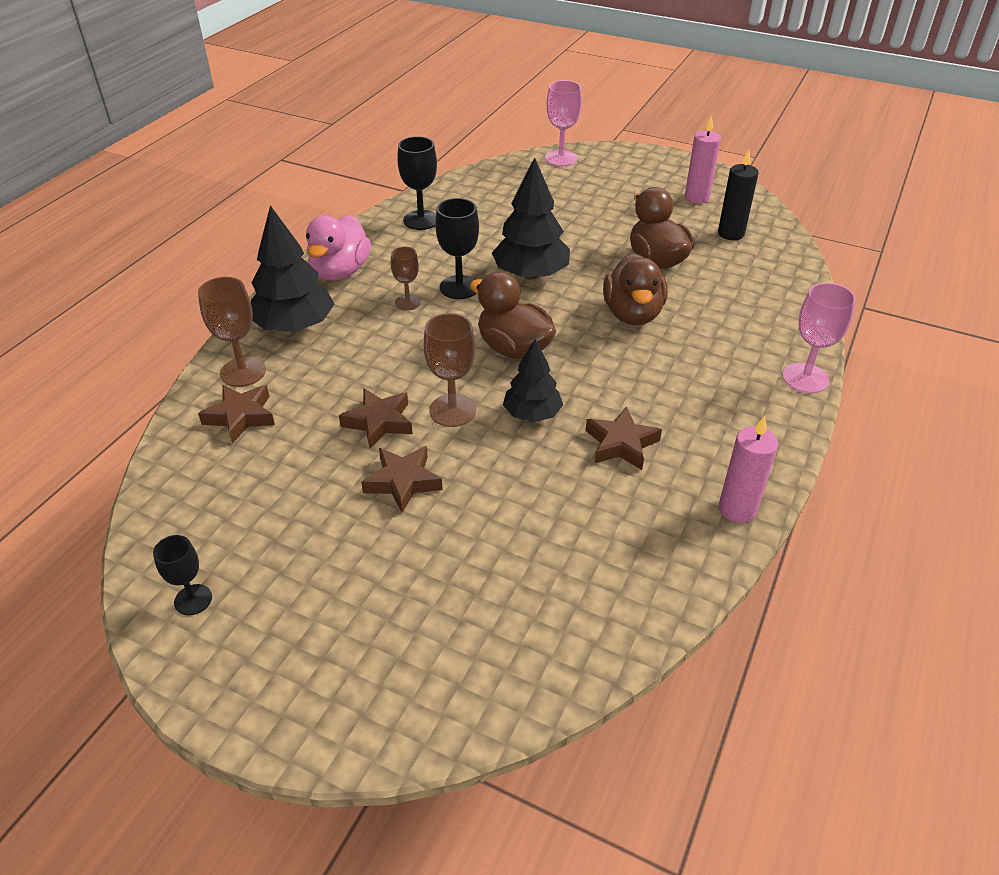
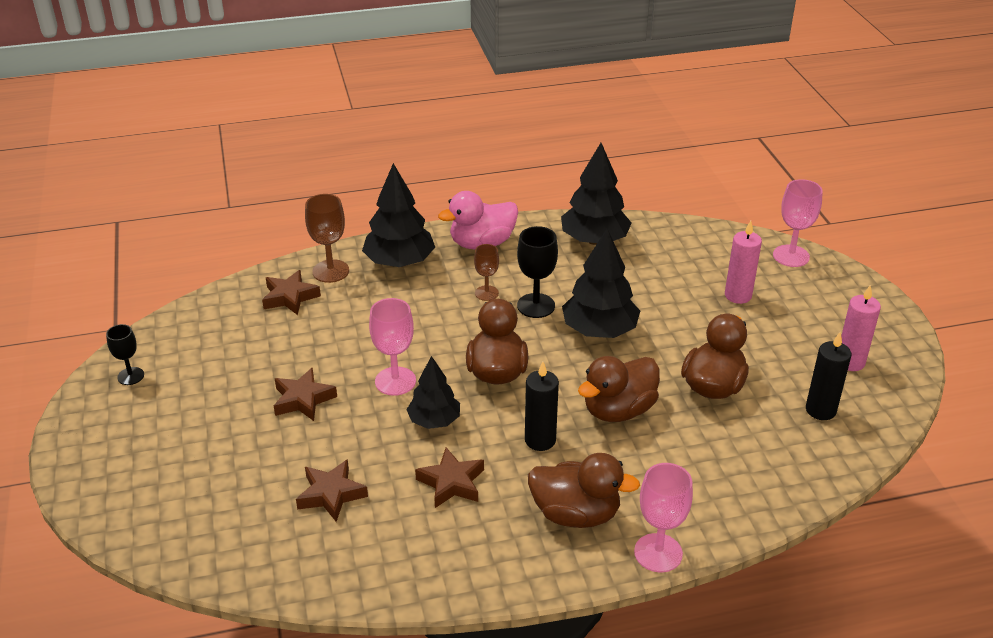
camera: 50 degrees right, 5 degrees down
brown star [339,388,413,449] -> brown star moved to [296,459,368,522]
black goblet [397,136,437,230] -> black tree [561,143,632,245]
brown goblet [424,313,476,427] -> pink goblet [369,298,416,396]
pink candle [719,416,778,523] -> pink candle moved to [725,221,762,304]
none -> black candle [525,362,559,451]
none -> brown duck [528,453,640,528]

